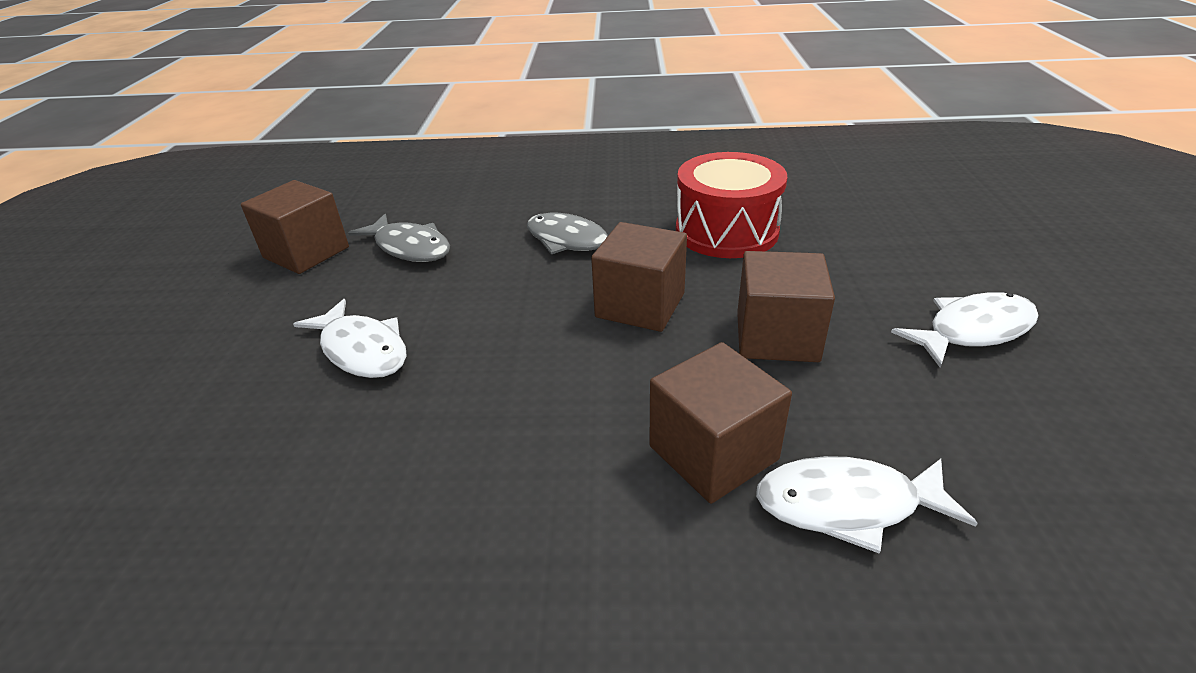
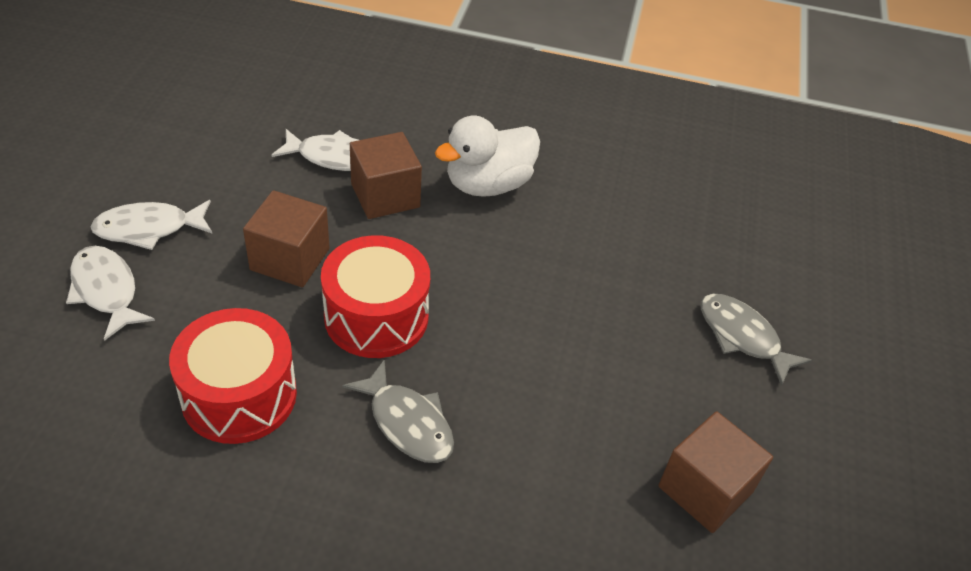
camera: 175 degrees left, 10 degrees up
white fish [293,299,407,378] -> white fish moved to [66,246,155,341]
grey fish [348,214,450,262] -> grey fish moved to [700,294,812,386]
brown cube [591,222,687,332] -> red drum [321,235,430,358]
none -> white duck [435,116,540,197]

